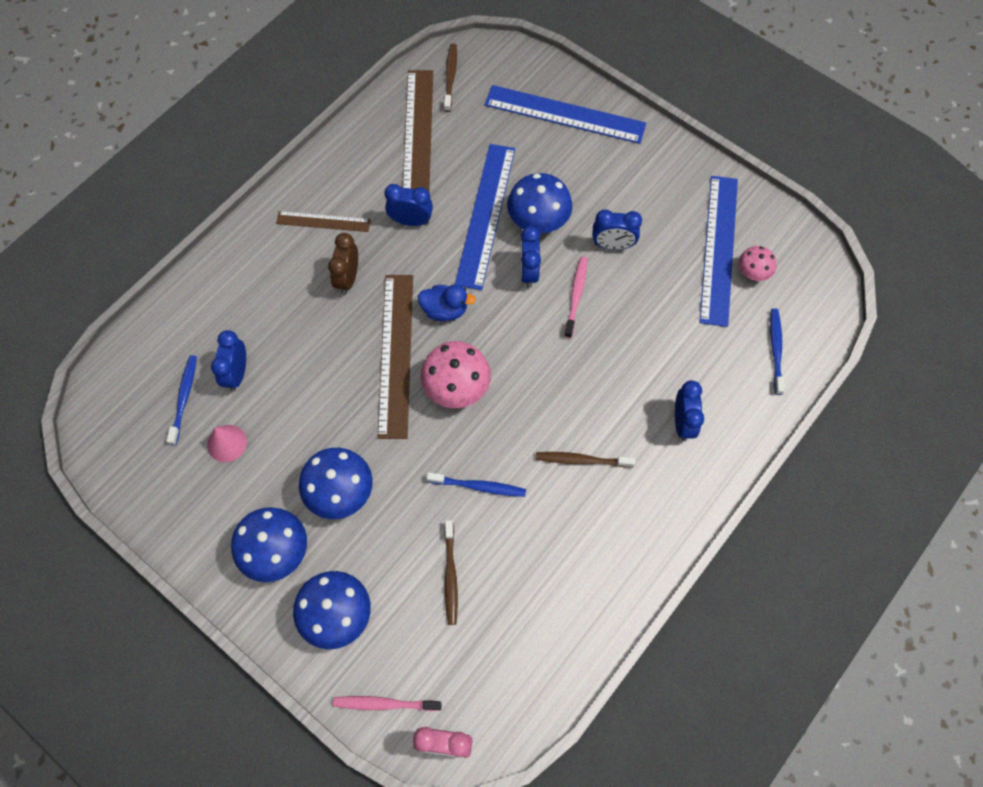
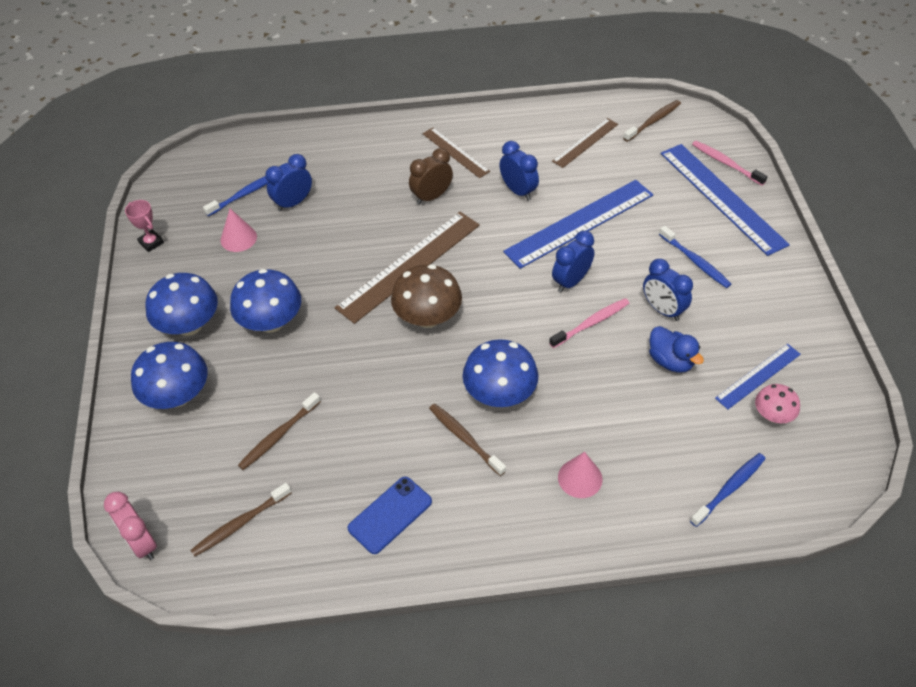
camera: 45 degrees right, 15 degrees down
pink toothbrush [333,696,442,711] -> pink toothbrush moved to [692,141,767,186]
brown ruler [403,70,433,191] -> brown ruler [552,118,618,168], size x0.55
blue duck [418,285,476,321] -> blue duck moved to [649,326,704,373]
pink mushroom [421,341,491,408] -> brown mushroom [391,264,462,328]
blue toothbrush [427,472,526,497] -> blue toothbrush moved to [659,226,731,288]
blue mushroom [507,173,572,233] -> blue mushroom moved to [463,339,538,407]
blue clock [675,380,704,441] -> pink cone [558,452,603,498]
blue ruler [699,176,738,327] -> blue ruler [715,344,801,409], size x0.55
none -> pink trophy [125,200,164,252]
none -> brown toothbrush [190,483,291,557]
none -> blue phone [348,477,432,554]

